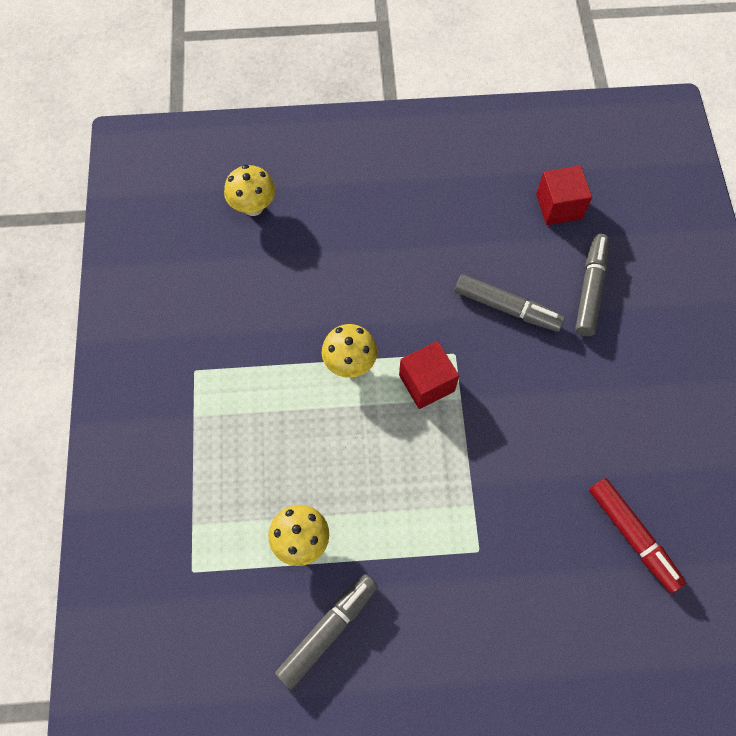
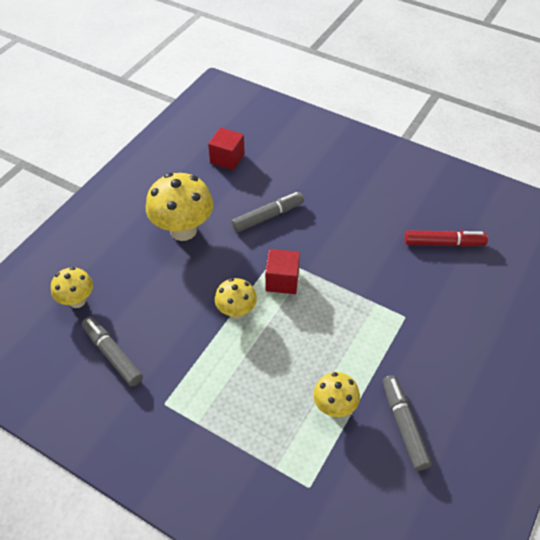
camera: 55 degrees left, 15 degrees down
grey marker [575,234,609,336] -> grey marker moved to [82,317,143,387]
none -> yellow mushroom [146,173,213,241]

